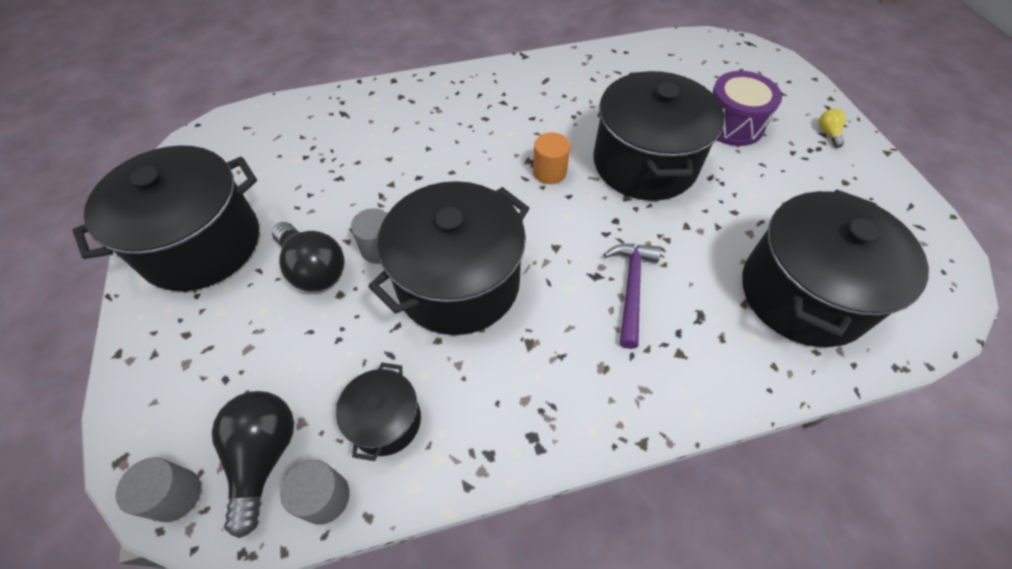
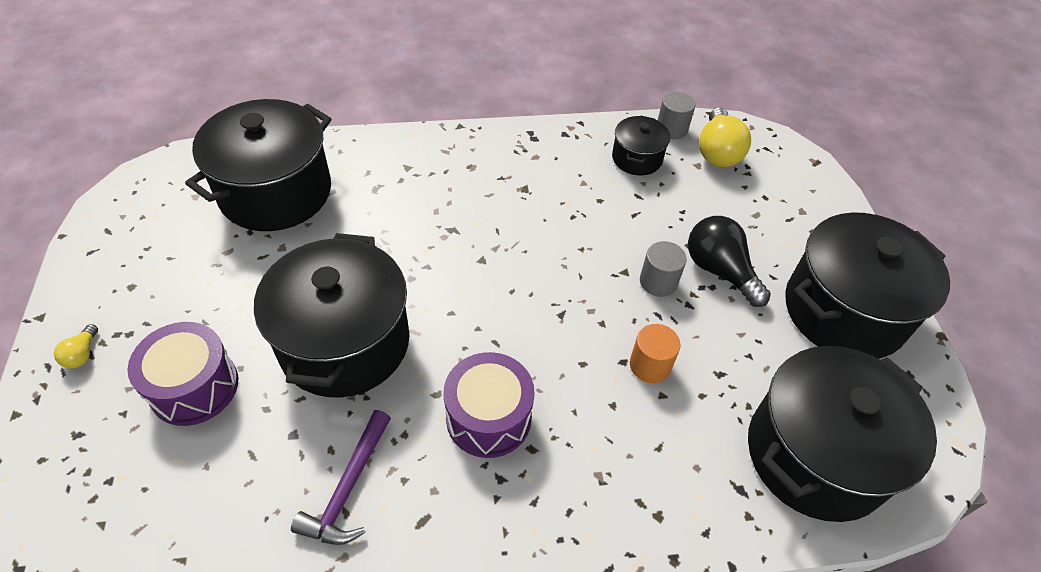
camera: 175 degrees left, 5 degrees down
grey cylinder [116,457,201,522] -> none
black light bulb [212,391,294,538] -> yellow light bulb [699,108,751,167]
black pot [368,181,530,335] -> black pot moved to [748,346,937,522]
orange cylinder [533,132,570,184] -> orange cylinder moved to [630,324,680,383]
purple hammer [604,244,661,349] -> purple hammer moved to [291,410,391,545]
none -> purple drum [444,352,535,458]

